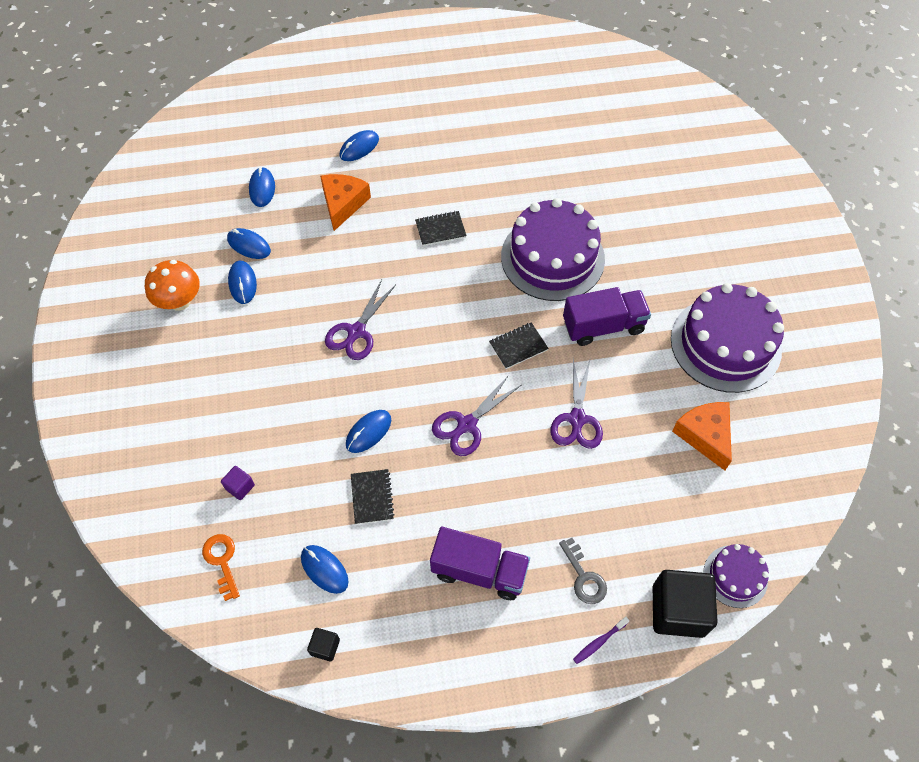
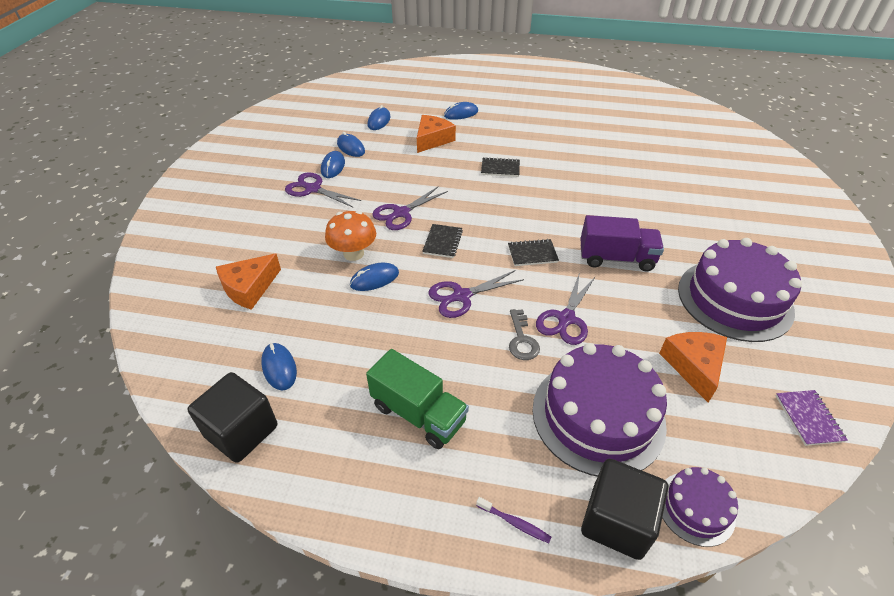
camera: 20 degrees right, 15 degrees down
orange mushroom [145,260,200,311] -> orange mushroom moved to [325,211,376,261]
orange key [202,534,240,601] -> none
purple cube [221,466,255,500] -> orange cheese [216,254,281,310]
black cube [307,628,340,662] -> black cube [188,372,277,463], size x2.19
black notebook [351,469,395,524] -> black notebook moved to [422,224,463,258]
purple truck [430,527,530,600] -> green truck [366,349,469,449]
purple cake [501,198,605,301] -> purple cake moved to [533,343,667,477]
grey key [559,538,607,604] -> grey key moved to [509,309,540,360]
purple toothbrush [573,617,630,664] -> purple toothbrush turned 135 degrees counterclockwise [476,497,551,543]
none -> purple scissors [285,172,362,207]
none -> purple notebook [776,390,848,446]

